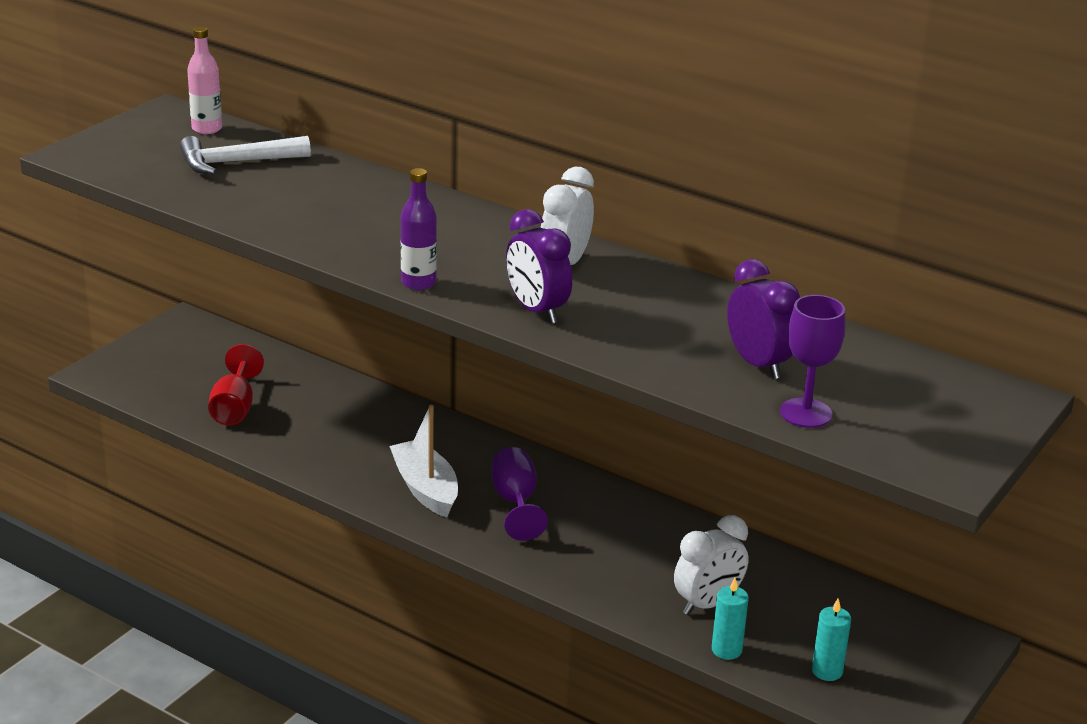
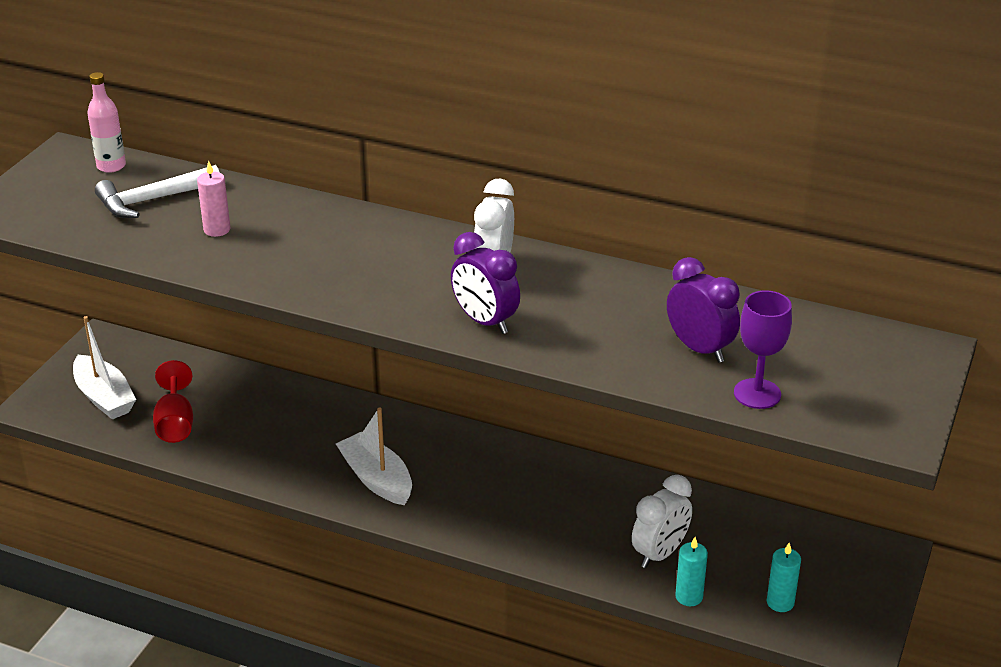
camera: 10 degrees left, 5 degrees up
purple bottle [401,168,437,290] -> none
purple goblet [491,447,548,541] -> none
none -> white boat [73,316,136,419]
none -> pink candle [197,161,230,237]

